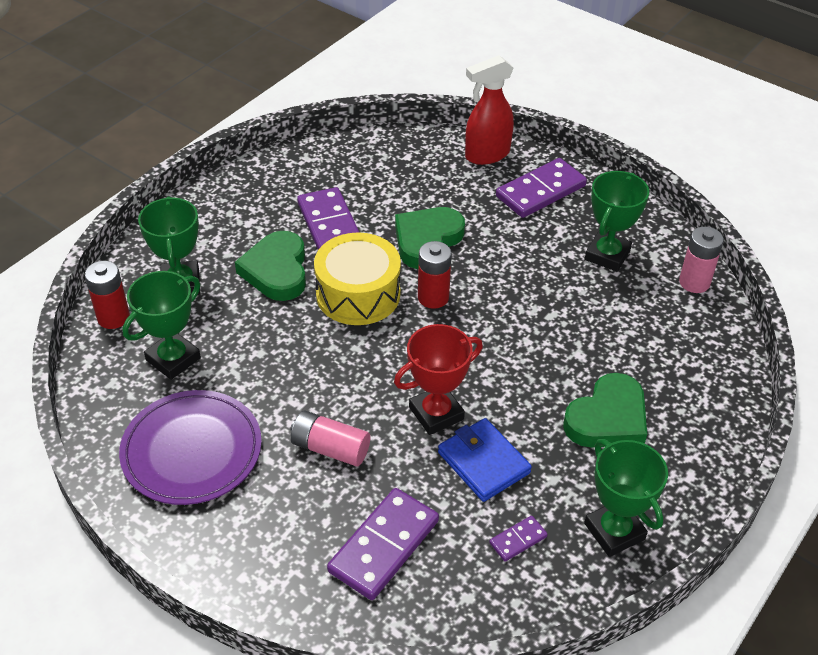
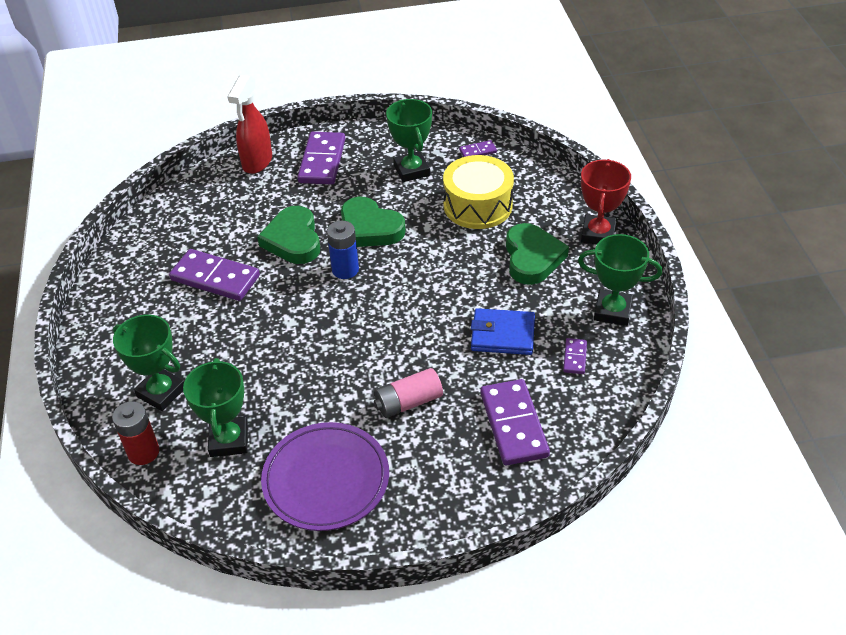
camera: 45 degrees left, 0 degrees up
green heart [235,231,306,301] -> green heart moved to [341,197,405,247]
yellow drum [314,233,401,325] -> yellow drum moved to [443,155,514,229]
red trophy [394,324,483,435] -> red trophy moved to [581,159,631,244]
red battery [418,241,452,309] -> blue battery [327,221,359,279]
pink battery [679,227,724,293] -> purple domino [459,140,497,157]

